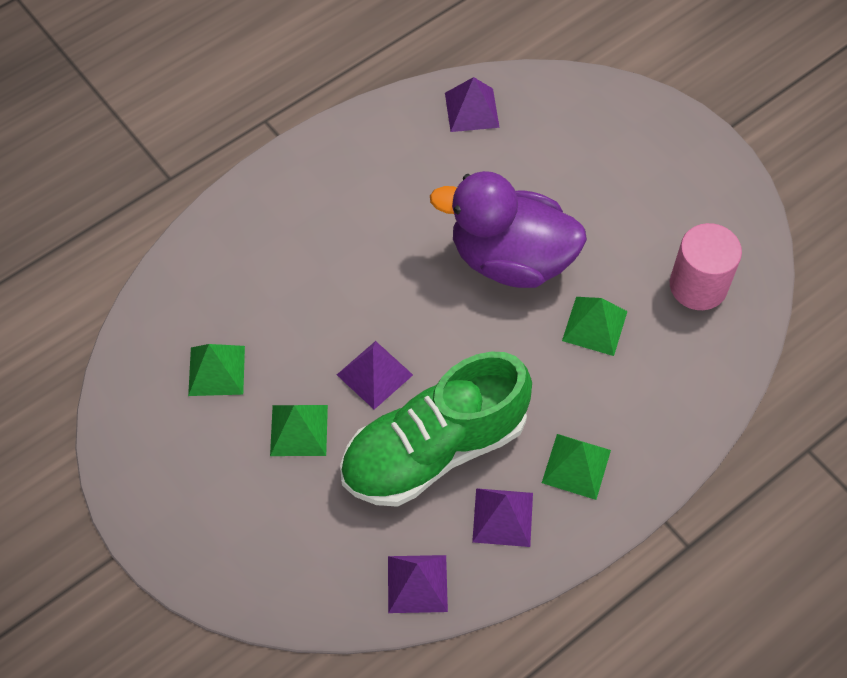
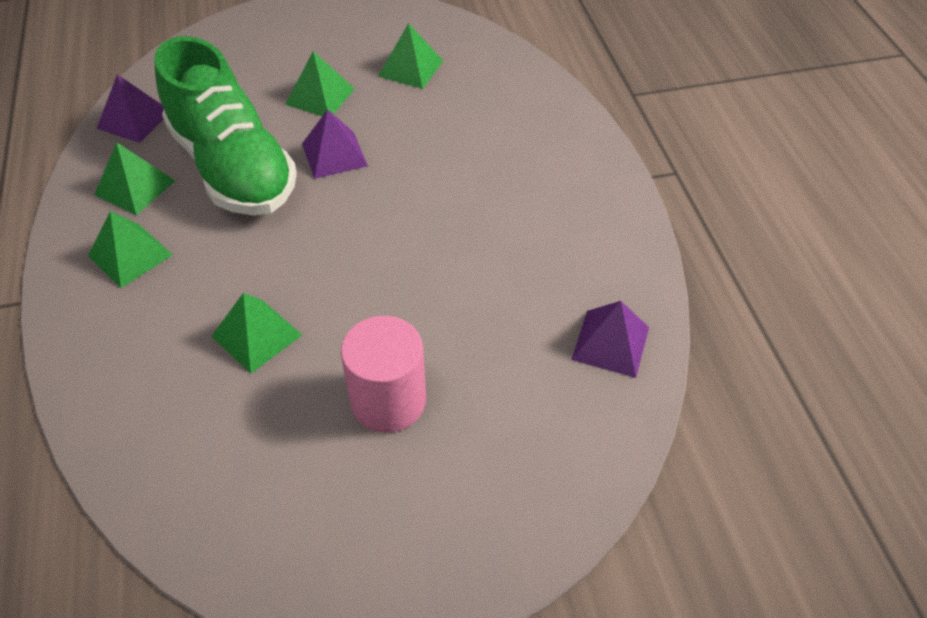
camera: 115 degrees right, 10 degrees down
green shoe [340,351,532,507] -> green shoe turned 150 degrees clockwise [154,36,297,215]
purple duck [430,171,587,288] -> none
purple pyramid [472,488,533,547] -> green pyramid [94,142,175,215]
pink cylinder [670,223,742,310] -> pink cylinder moved to [341,316,426,433]

